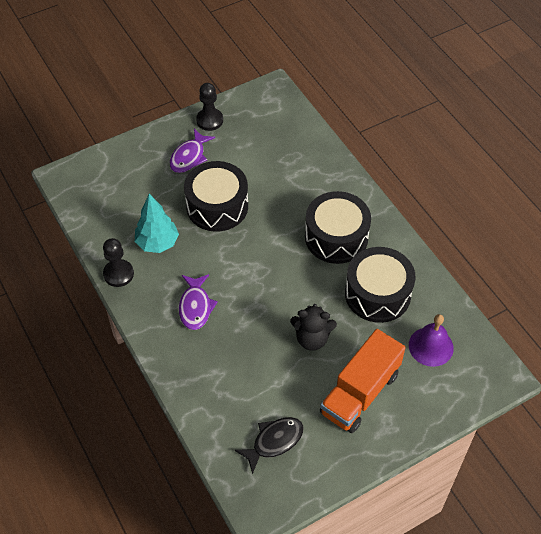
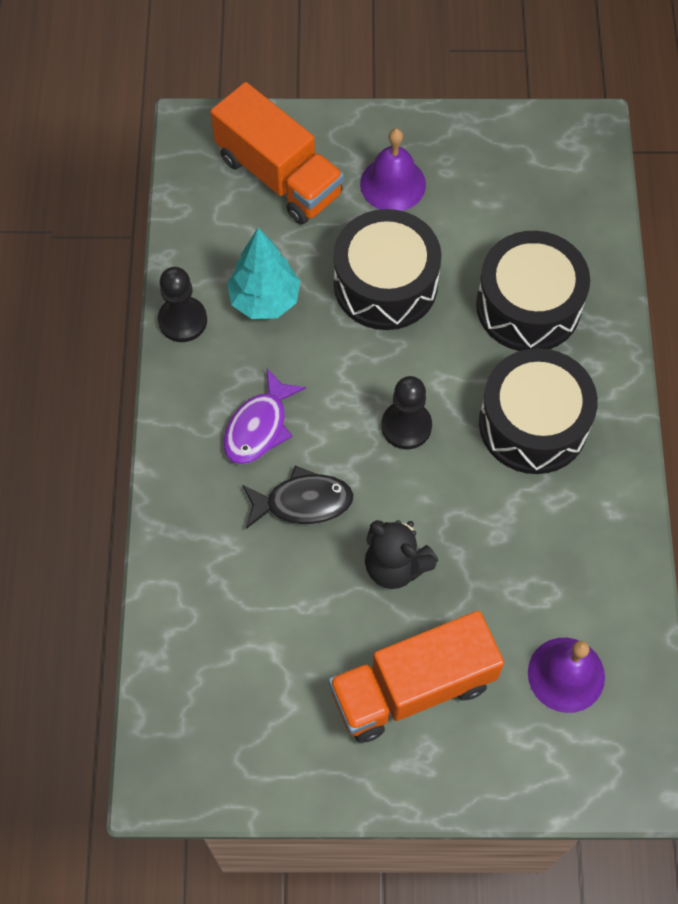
camera: 30 degrees right, 10 degrees up
purple fish [170,129,215,173] -> purple bell [360,128,426,211]
black pawn [196,83,223,131] -> black pawn moved to [381,376,432,449]
black fish [235,417,304,474] -> black fish moved to [242,466,354,529]
black drum [345,247,416,323] -> black drum moved to [476,231,590,351]
none -> orange truck [210,82,344,225]

